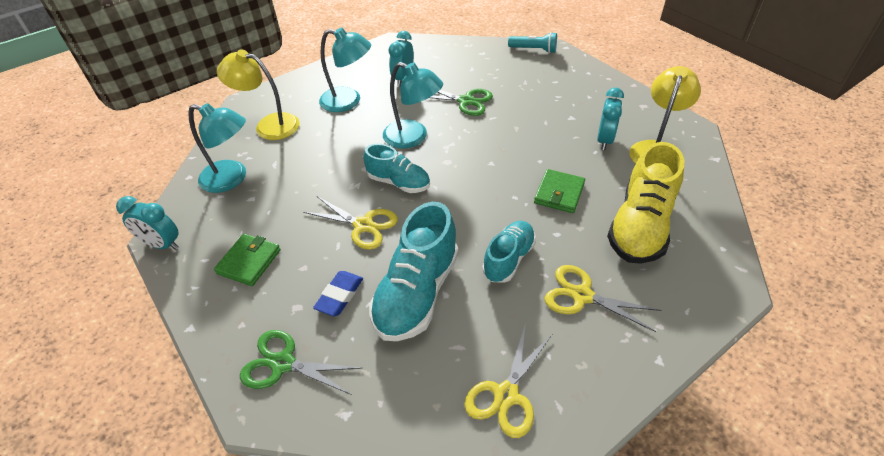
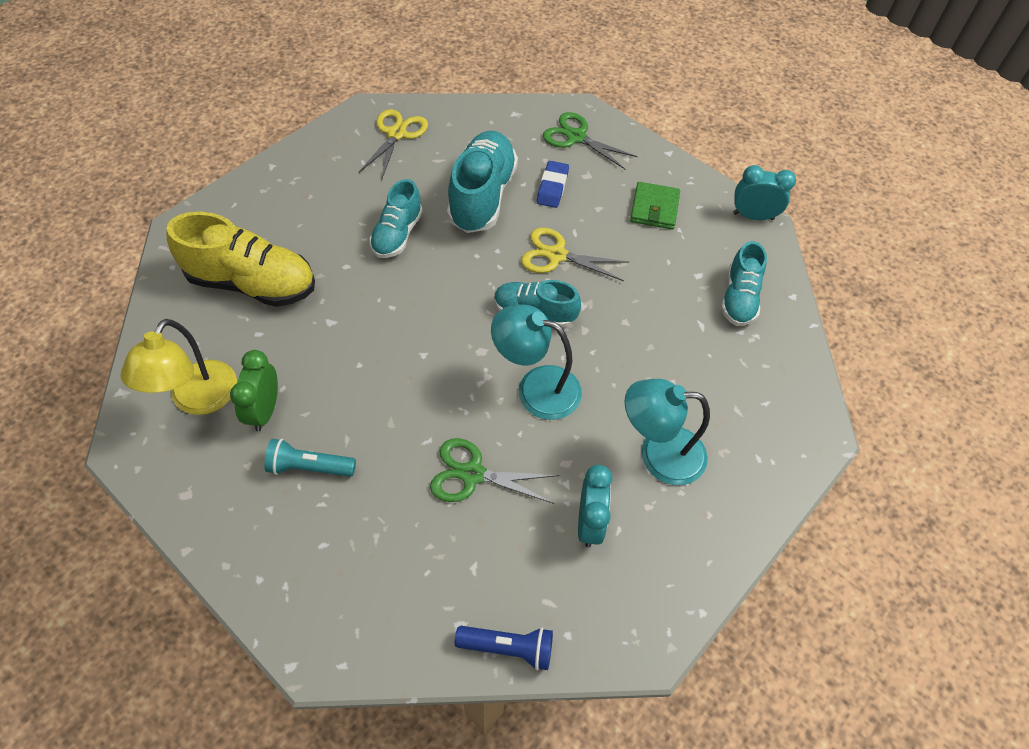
camera: 165 degrees right, 10 degrees up
turquoise lamp [188,103,246,193] -> turquoise shoe [721,241,767,326]
yellow lamp [217,49,300,140] -> none
green scissors [240,330,362,395] -> green scissors turned 150 degrees counterclockwise [543,112,638,170]
turquoise flashlight [508,32,557,53] -> turquoise flashlight moved to [264,439,356,477]
green wallet [534,169,585,213] -> none
yellow scissors [544,265,661,332] -> none
turquoise clock [597,88,624,150] -> green clock [230,350,278,431]
yellow shoe [607,142,684,264] -> yellow shoe turned 90 degrees clockwise [166,212,315,307]
none -> blue flashlight [455,626,553,670]

